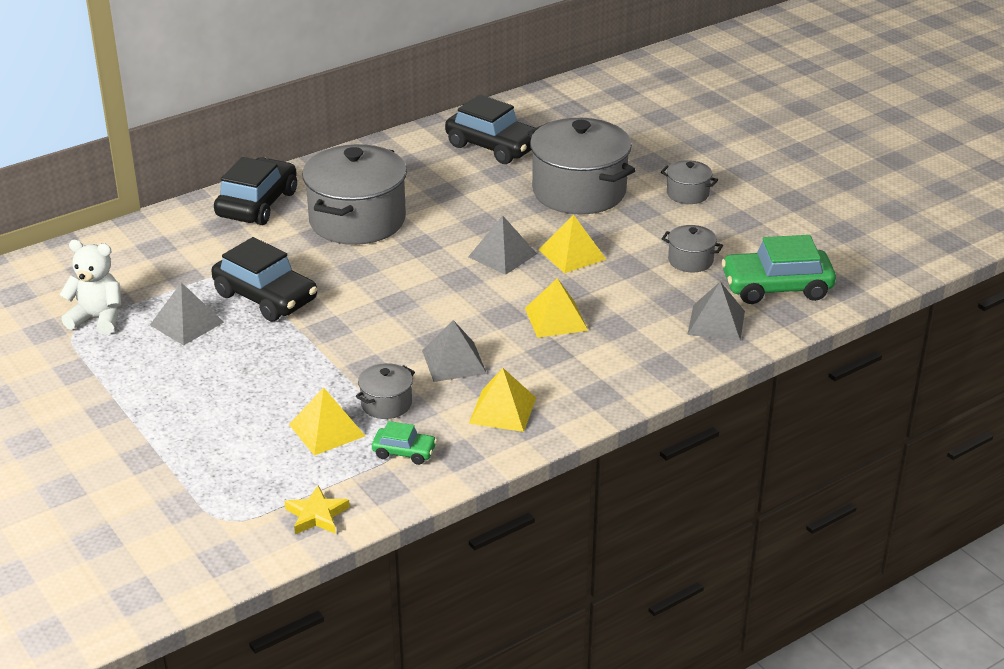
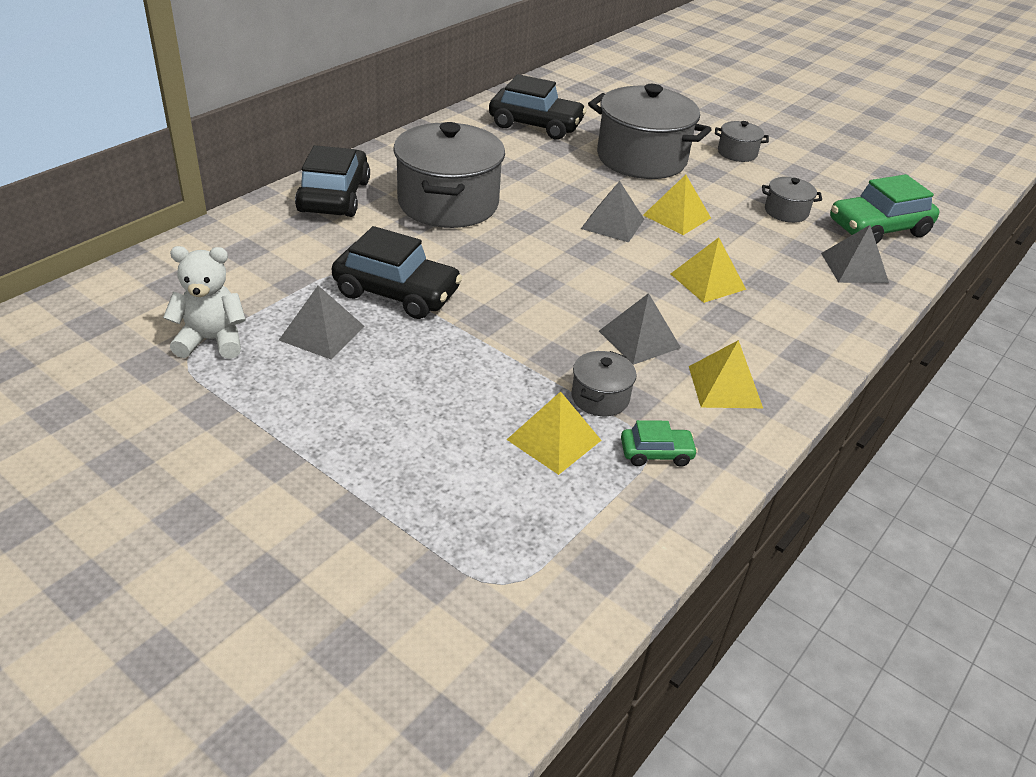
camera: 20 degrees left, 5 degrees up
yellow star [285,486,350,534] -> none

